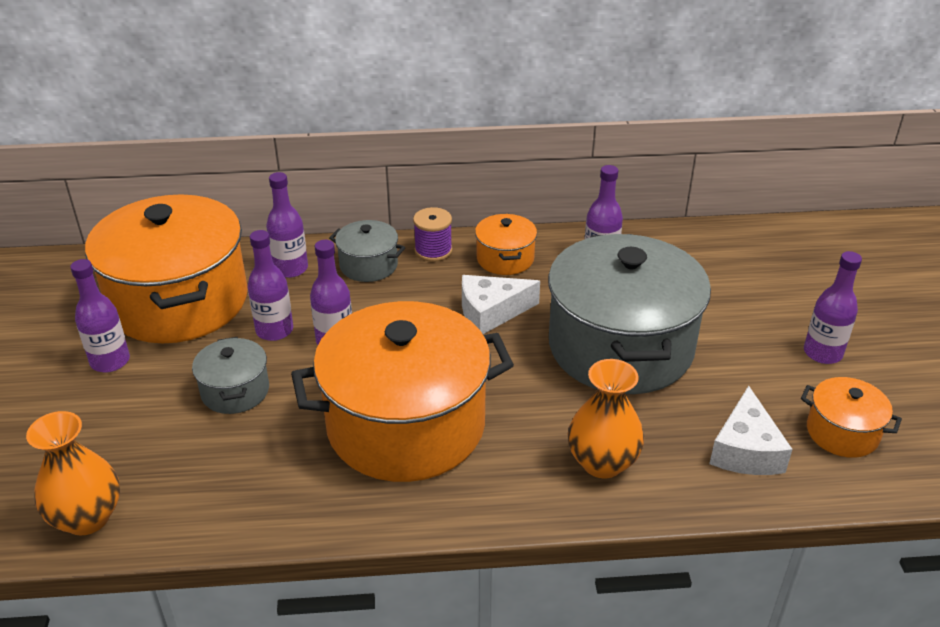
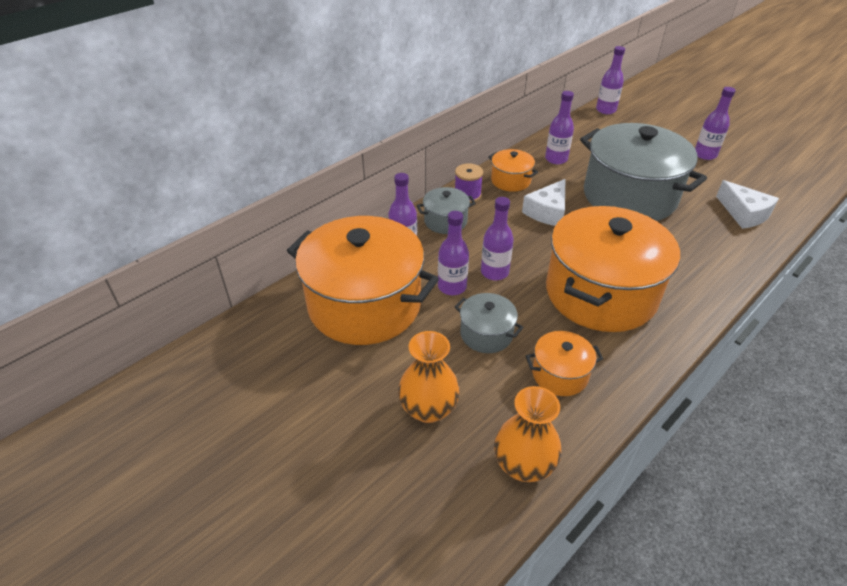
camera: 40 degrees left, 5 degrees up
purple bottle [70,259,130,372] -> purple bottle moved to [596,46,625,114]
orange vase [568,359,644,478] -> orange vase moved to [398,331,460,423]
orange pot [801,377,902,458] -> orange pot moved to [526,331,603,396]

